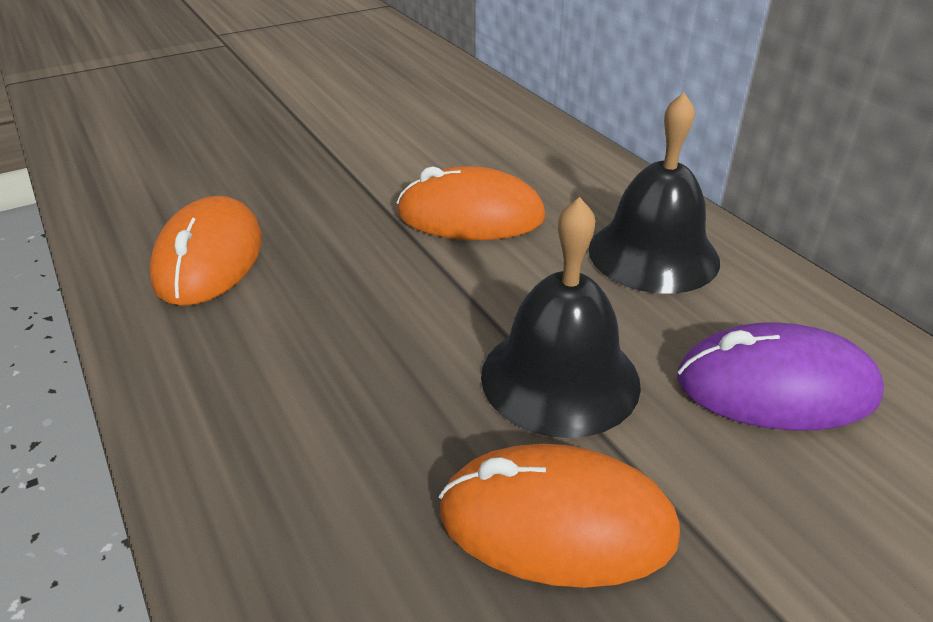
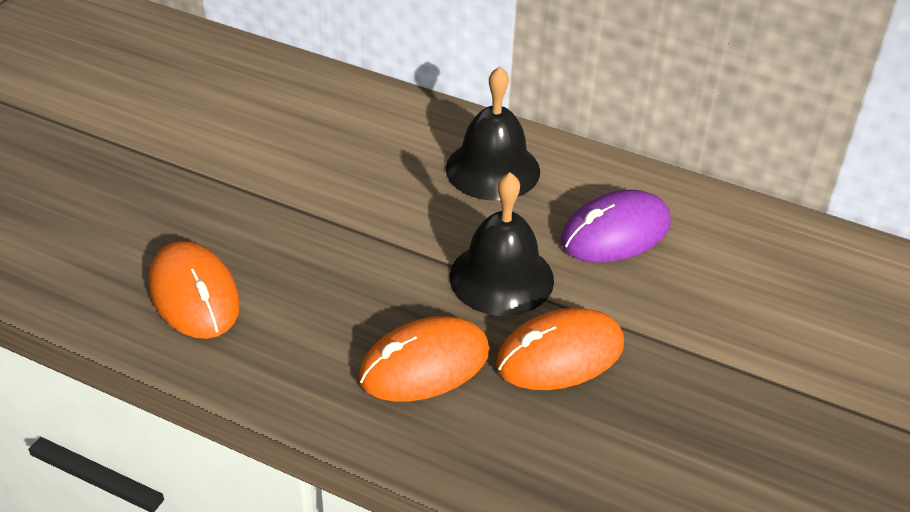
camera: 35 degrees left, 5 degrees up
orange mouse [396,166,546,240] -> orange mouse moved to [358,316,490,402]

